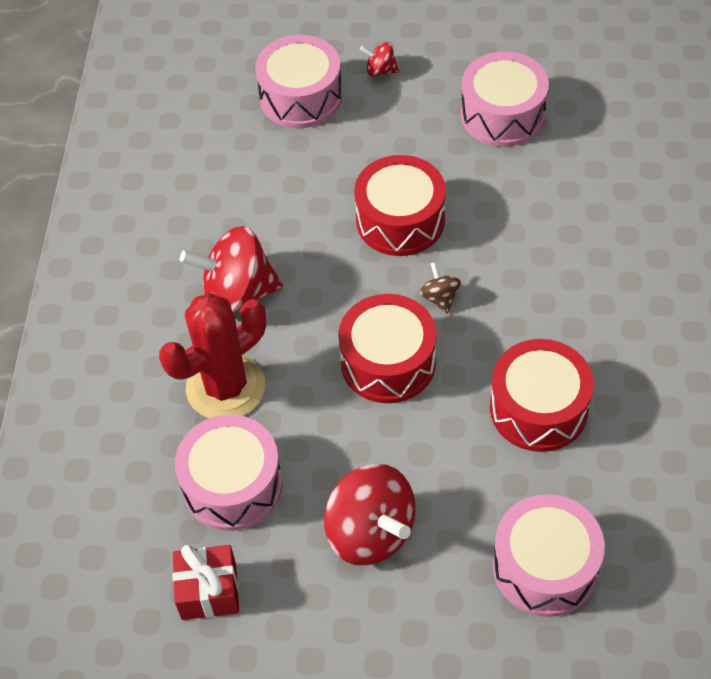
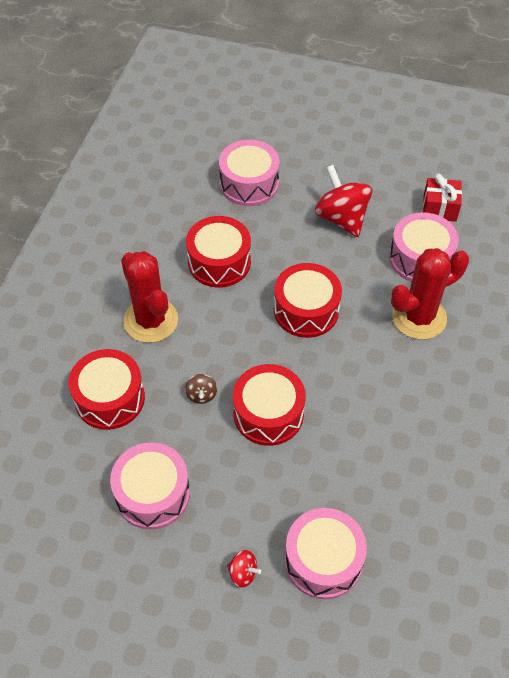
camera: 170 degrees left, 0 degrees up
red spinning top [180,226,283,313] -> none
brown spinning top [419,262,461,314] -> brown spinning top moved to [185,374,217,404]
none -> red drum [69,349,145,430]
none -> red cactus [121,251,178,343]

